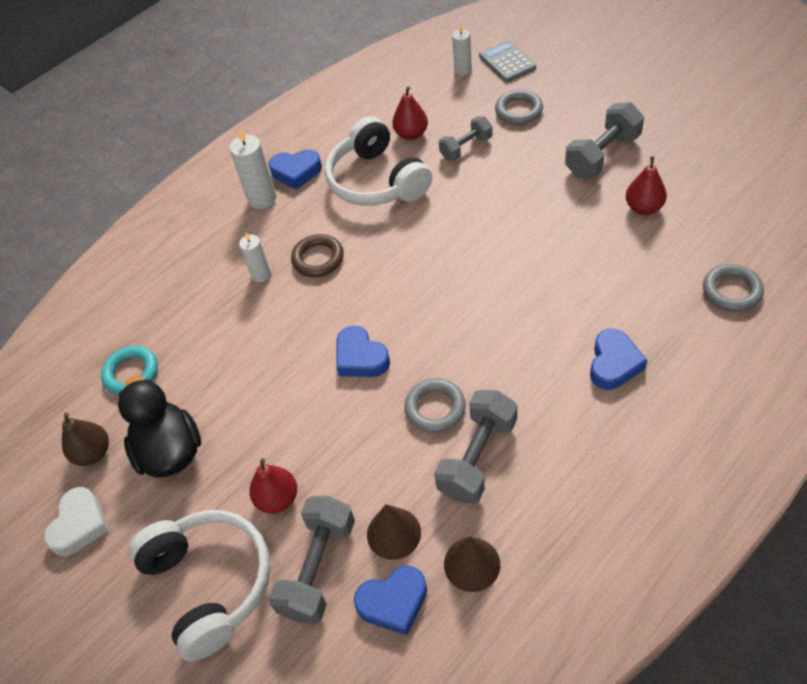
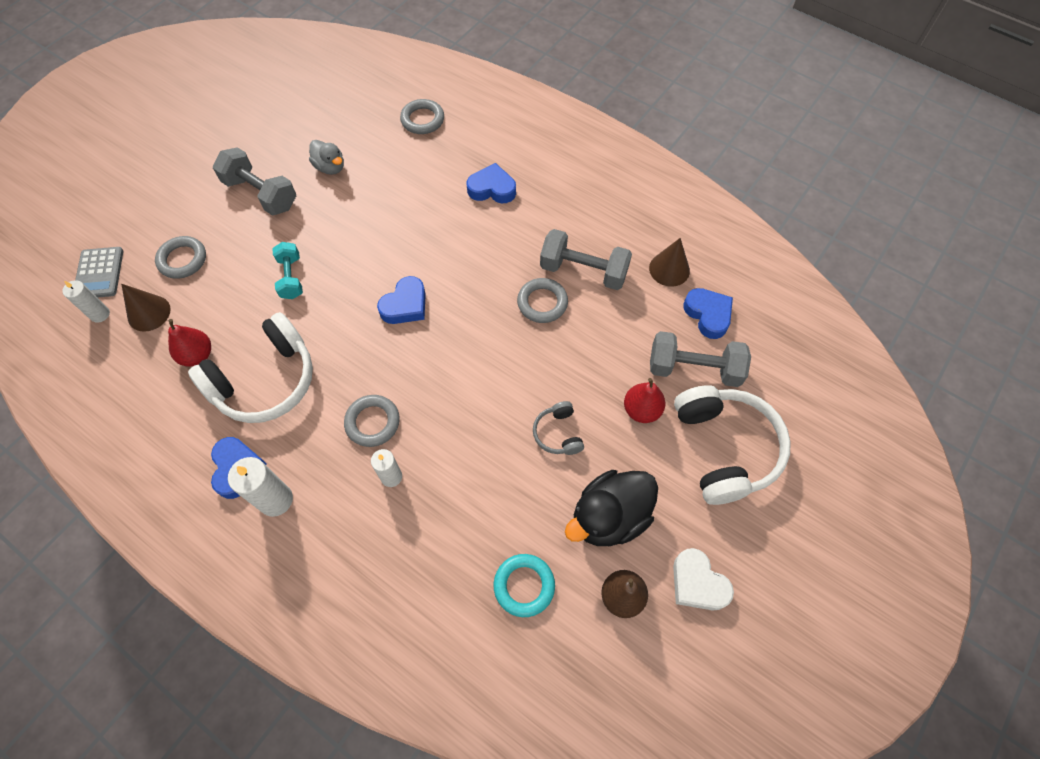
camera: 105 degrees left, 10 degrees up
white heart [44,487,109,556] -> white heart turned 135 degrees counterclockwise [673,548,734,611]
white headphones [129,510,270,661] -> white headphones turned 120 degrees clockwise [674,385,791,505]
brown ring [291,234,344,277] -> grey ring [344,395,400,447]
blue heart [337,326,390,377] -> blue heart moved to [377,276,426,324]
brown cone [367,504,421,560] -> brown cone moved to [121,284,171,332]
grey dumbbell [439,116,492,161] -> none
grey calculator [479,40,536,82] -> grey calculator turned 60 degrees counterclockwise [75,247,124,298]
red pear [626,156,667,215] -> grey duck [309,140,344,175]
none -> turquoise dumbbell [272,242,303,299]
none -> grey headphones [533,401,584,455]

